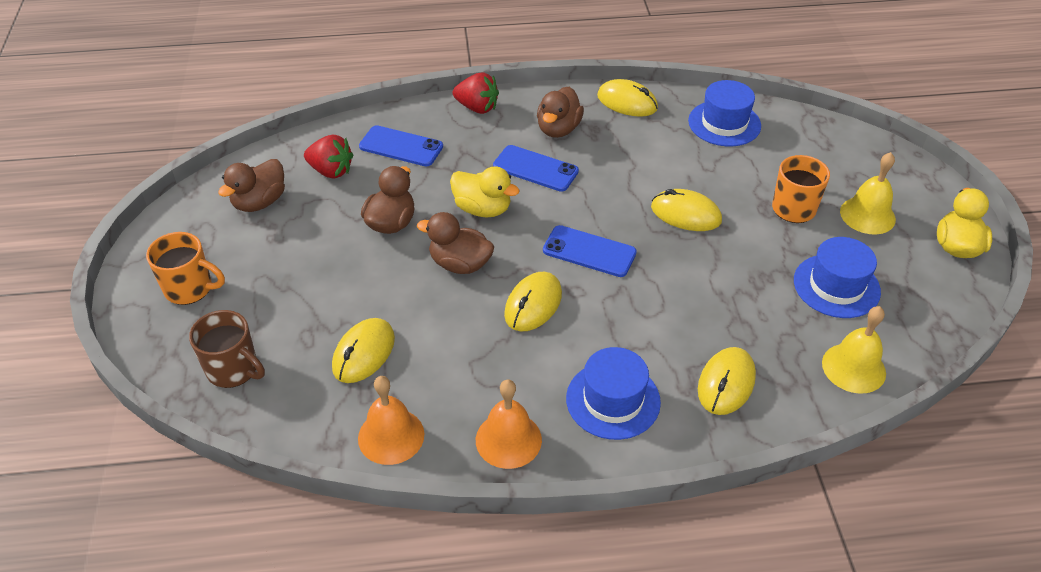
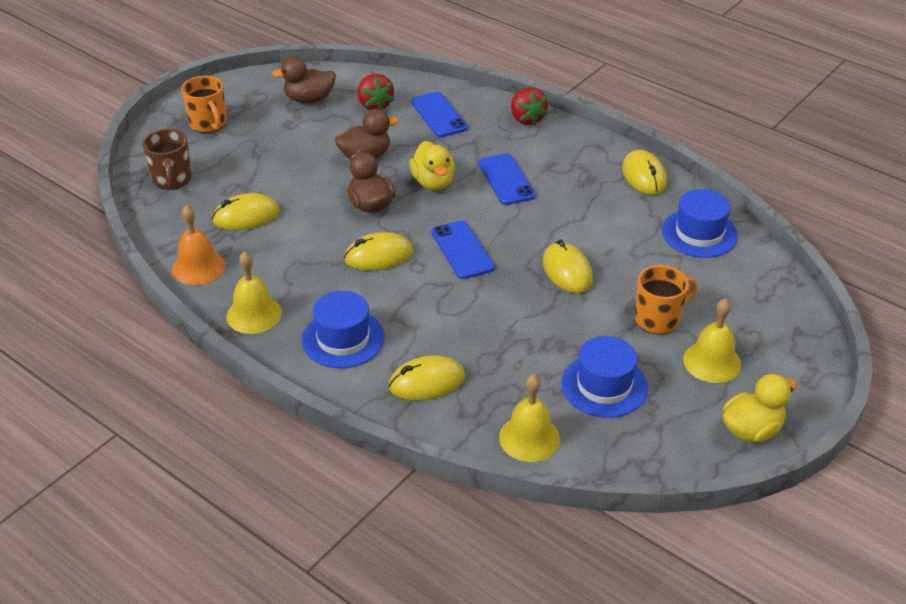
camera: 45 degrees right, 5 degrees down
orange bell [476,379,542,469] -> yellow bell [226,251,282,334]
brown duck [537,87,584,138] -> none

